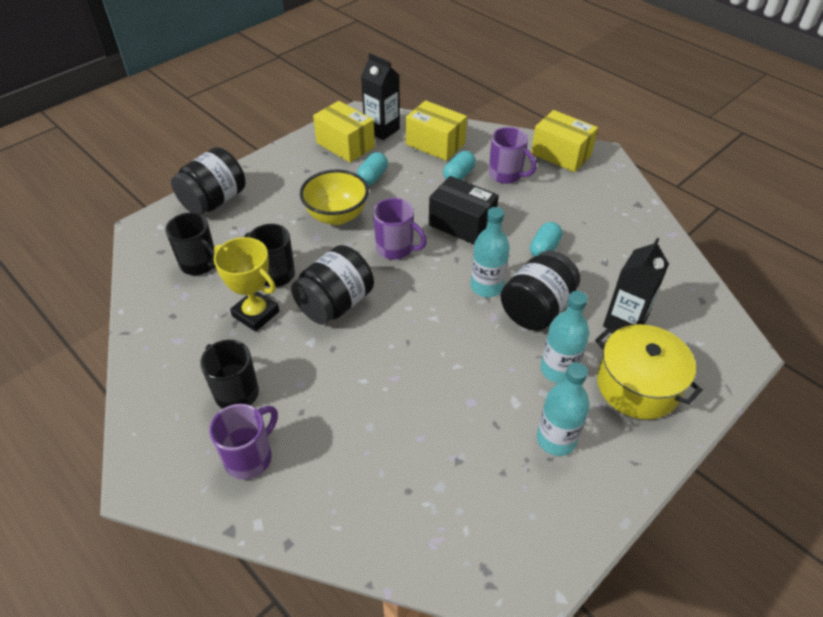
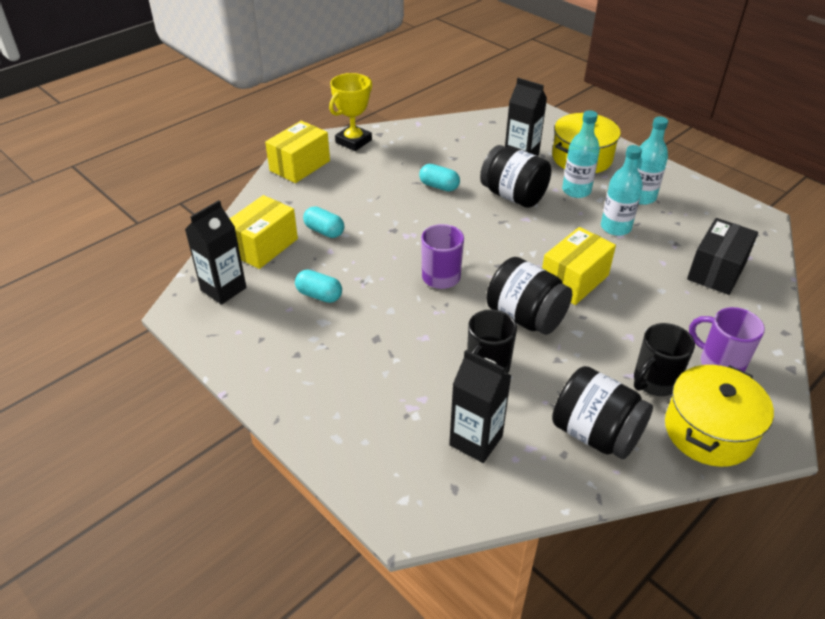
camera: 90 degrees left, 5 degrees down
black mug [165,212,216,275] -> black carton [449,350,512,463]
black jar [171,147,245,215] -> black jar moved to [552,366,653,459]
yellow trophy [214,237,279,332] -> yellow trophy moved to [329,73,372,151]
yellow bowl [300,170,369,225] -> none
yellow box [313,101,375,163] -> yellow box moved to [542,227,616,305]
black box [429,176,499,244] -> black box moved to [687,218,758,295]
turquoise bottle [471,207,510,297] -> turquoise bottle moved to [601,145,643,236]
purple mug [489,127,537,184] -> none
none -> yellow pot [665,365,774,467]

